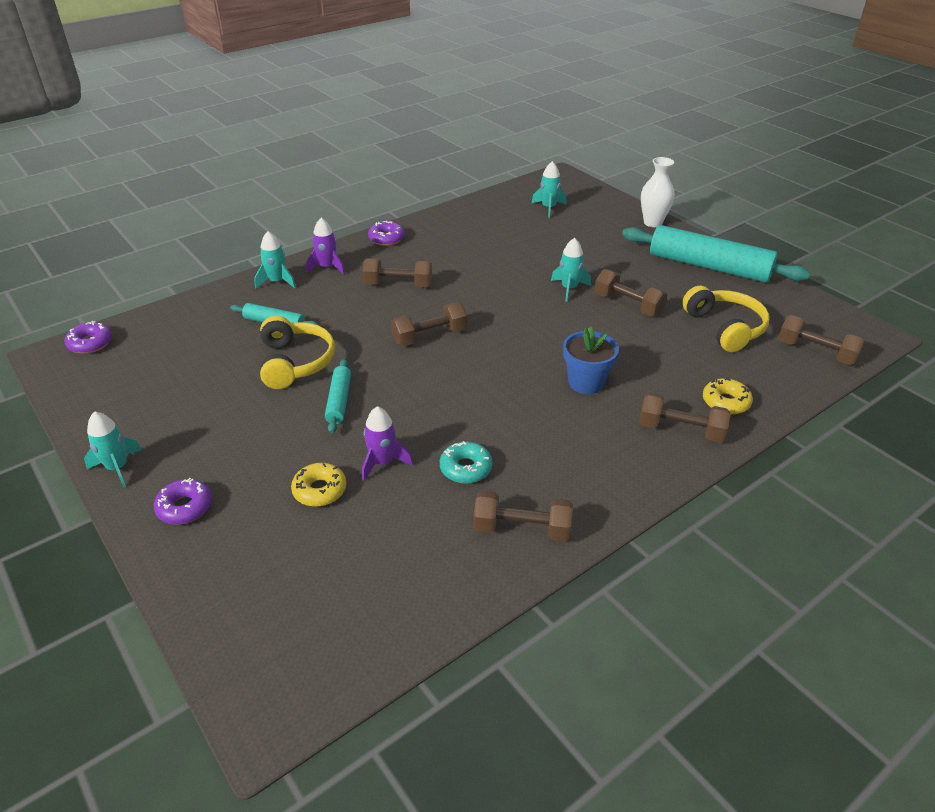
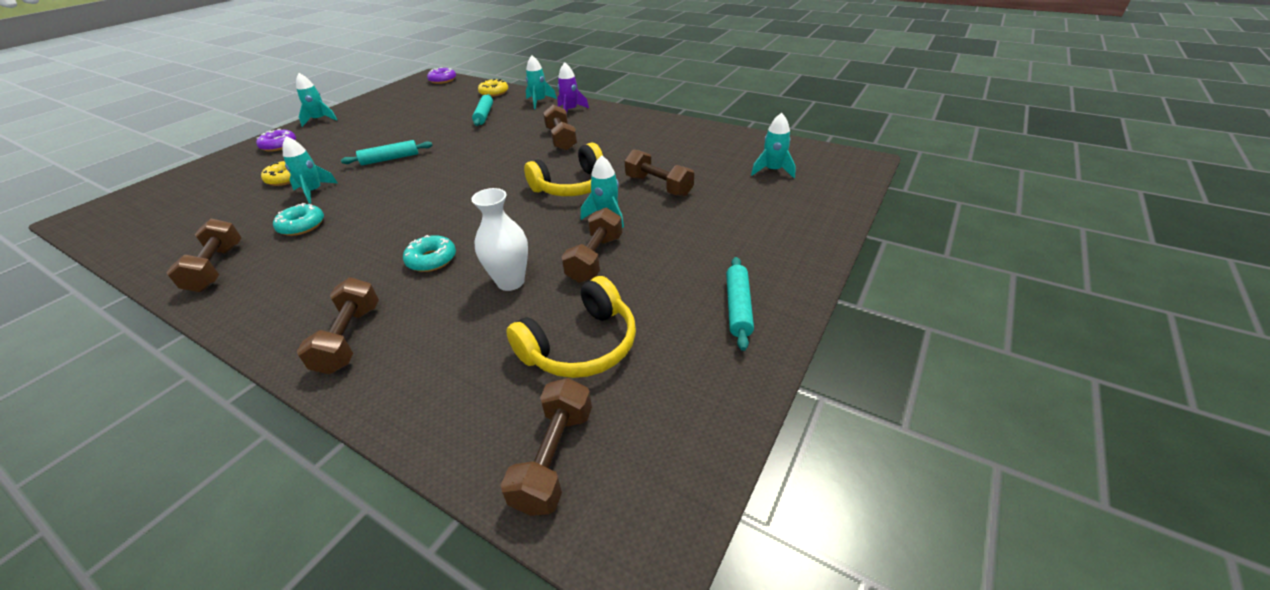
camera: 70 degrees right, 0 degrees up
yellow headphones [260,316,335,389] -> yellow headphones moved to [524,143,603,196]
purple rocket [362,406,413,481] -> turquoise rocket [282,136,338,204]
purple donut [368,221,405,246] -> none
brown dumbbell [391,303,467,346] -> brown dumbbell moved to [625,149,694,197]
blue flower pot [563,327,619,394] -> turquoise donut [403,235,456,272]
turquoise rolling pin [622,225,810,283] -> turquoise rolling pin [726,257,754,351], size x0.48
white vase [641,157,675,227] -> white vase moved to [471,188,528,291]
yellow donut [703,378,753,415] -> yellow donut moved to [478,79,508,97]

